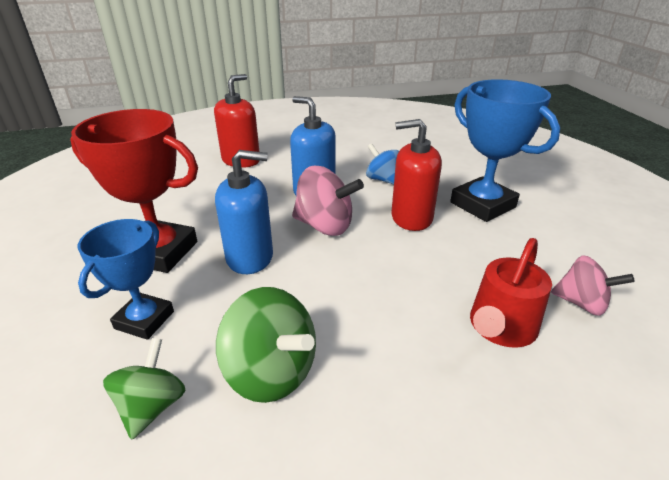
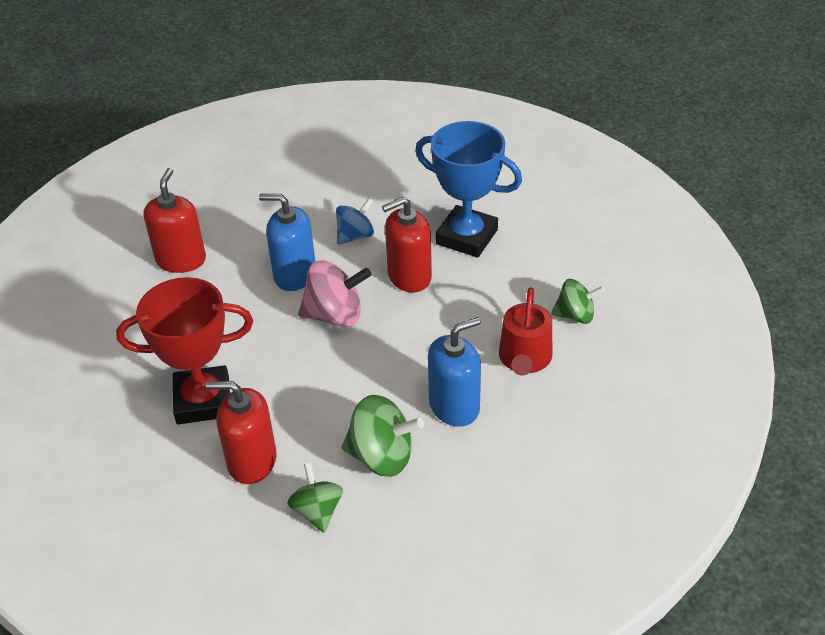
camera: 25 degrees left, 10 degrees up
blue trophy [78,219,174,340] -> red soap dispenser [206,381,277,484]
blue soap dispenser [215,150,273,274] -> blue soap dispenser moved to [428,317,481,427]
blue spinning top [366,143,399,184] -> blue spinning top turned 120 degrees clockwise [336,198,374,245]
pink spinning top [551,255,635,316] -> green spinning top [551,279,605,324]

